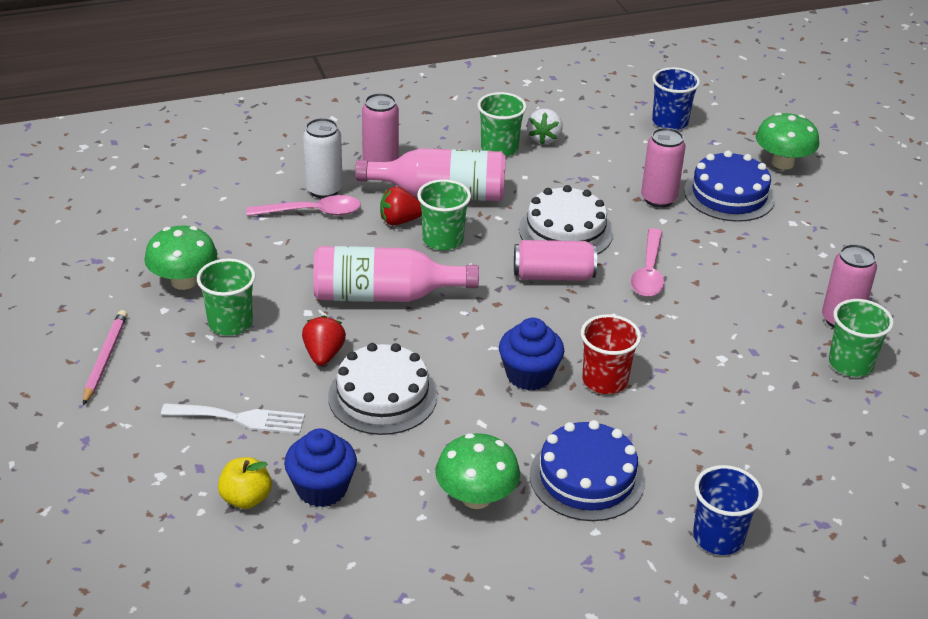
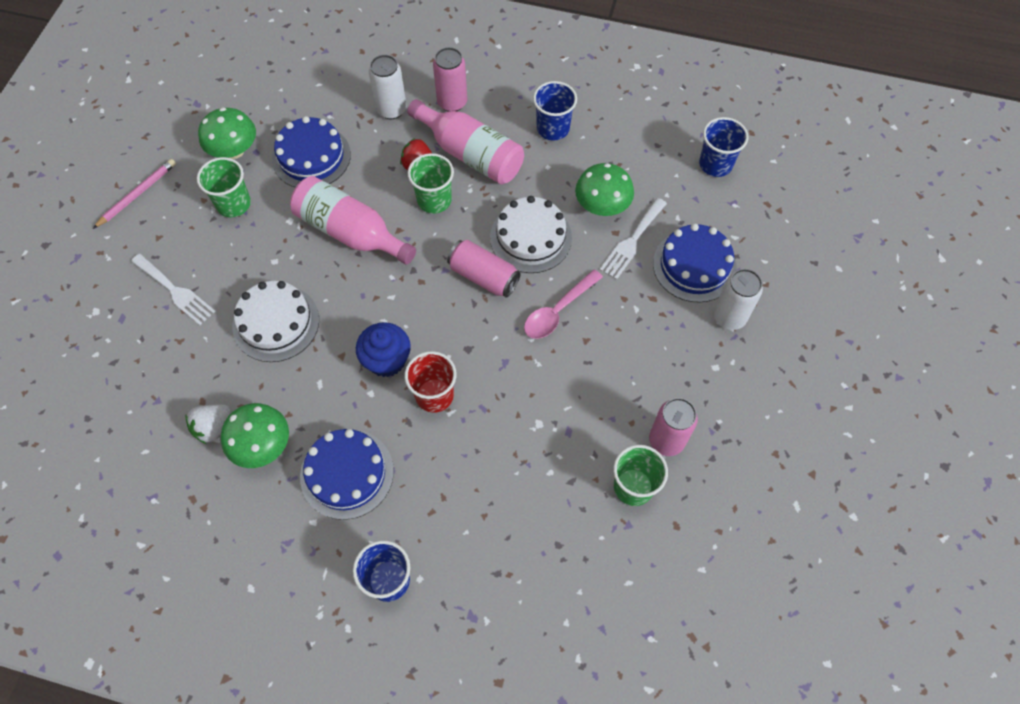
camera: 35 degrees right, 25 degrees up
yellow apple [218,457,272,509] -> none
pink spoon [247,195,361,216] -> none
blue cupcake [284,428,357,507] -> none
red strawberry [302,316,346,366] -> none
green cup [477,92,527,157] -> blue cup [533,81,577,141]
white strawberry [527,109,563,144] -> white strawberry moved to [186,405,231,444]
pink can [641,128,686,208] -> white fork [600,198,667,280]
green mushroom [756,112,819,169] -> green mushroom moved to [575,163,634,216]
none -> blue cake [272,116,351,187]
none -> white can [713,269,763,330]

